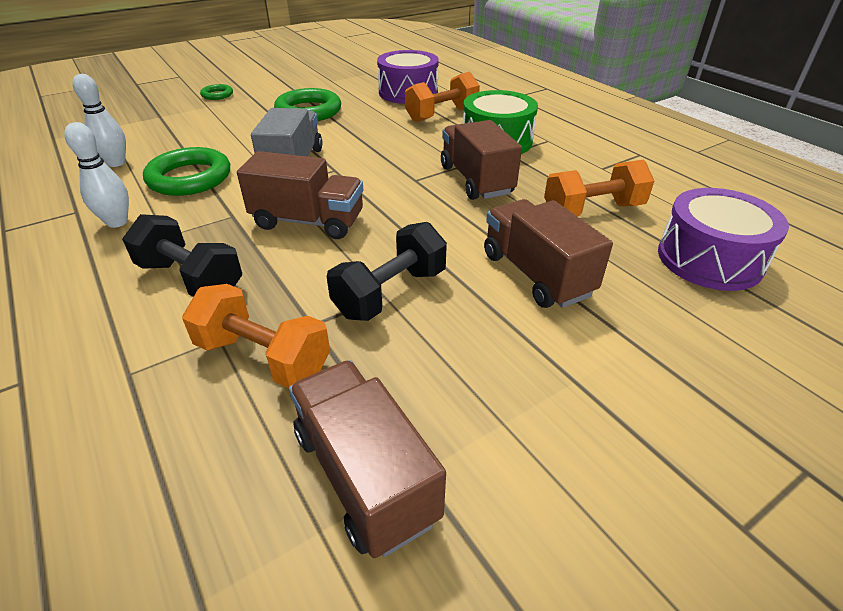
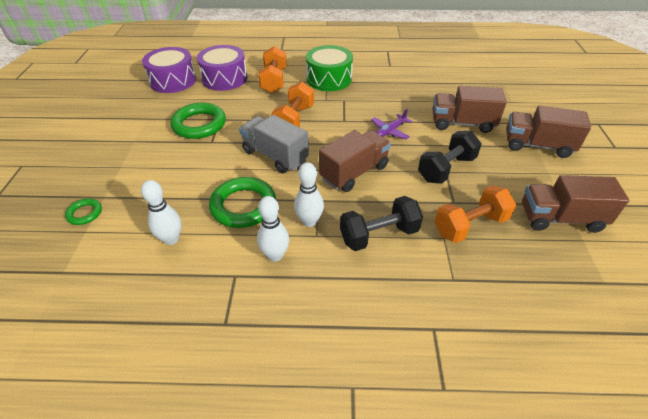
camera: 55 degrees left, 5 degrees up
green ring [200,84,233,100] -> green ring moved to [65,199,102,225]
black dumbbell [327,222,447,321] -> black dumbbell turned 60 degrees clockwise [418,131,482,184]
brown truck [441,120,522,200] -> brown truck moved to [506,106,591,158]
orange dumbbell [544,160,654,216] -> orange dumbbell moved to [271,82,314,127]
purple drum [658,188,789,291] -> purple drum moved to [142,47,196,93]
none -> white bowling pin [294,162,324,227]
none -> purple plane [371,109,412,139]

